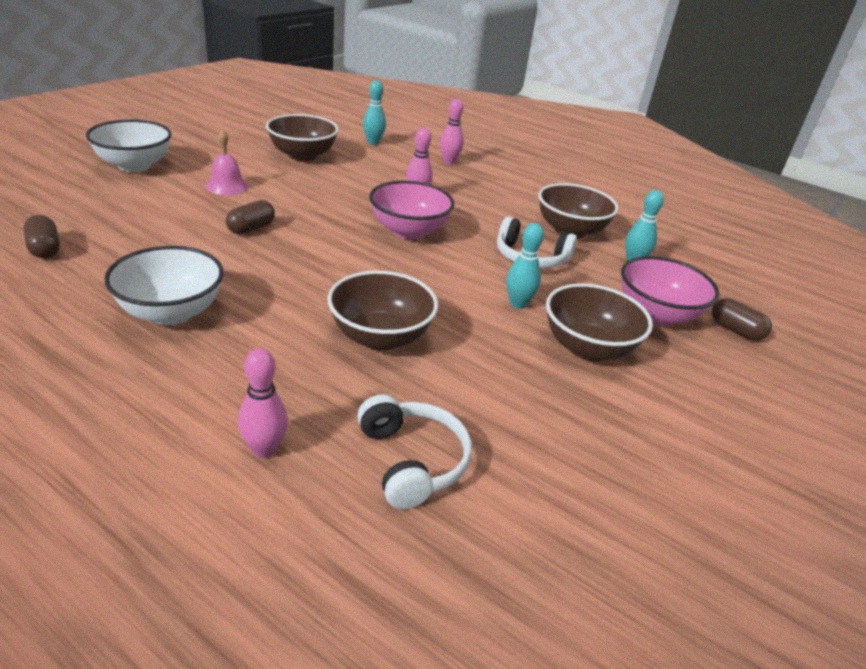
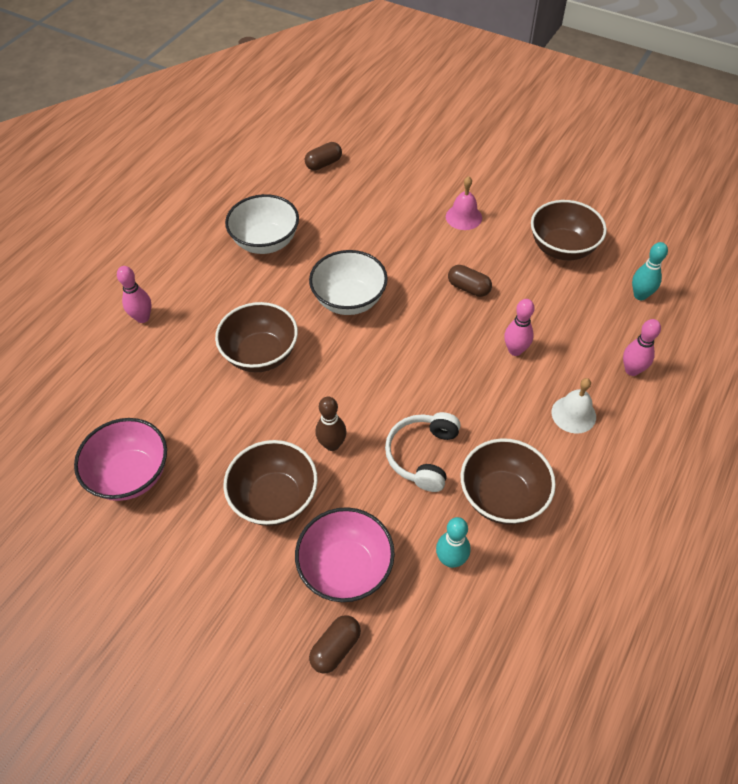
camera: 90 degrees right, 20 degrees up
white bowl [86,120,172,172] -> white bowl moved to [309,250,388,315]
brown capsule [226,200,275,235] -> brown capsule moved to [448,265,492,297]
white headphones [357,394,472,509] -> none
pink bowl [369,181,454,239] -> pink bowl moved to [74,418,167,501]
turquoise bowling pin [506,223,544,309] -> brown bowling pin [316,397,347,451]
none -> white bell [552,378,596,434]

